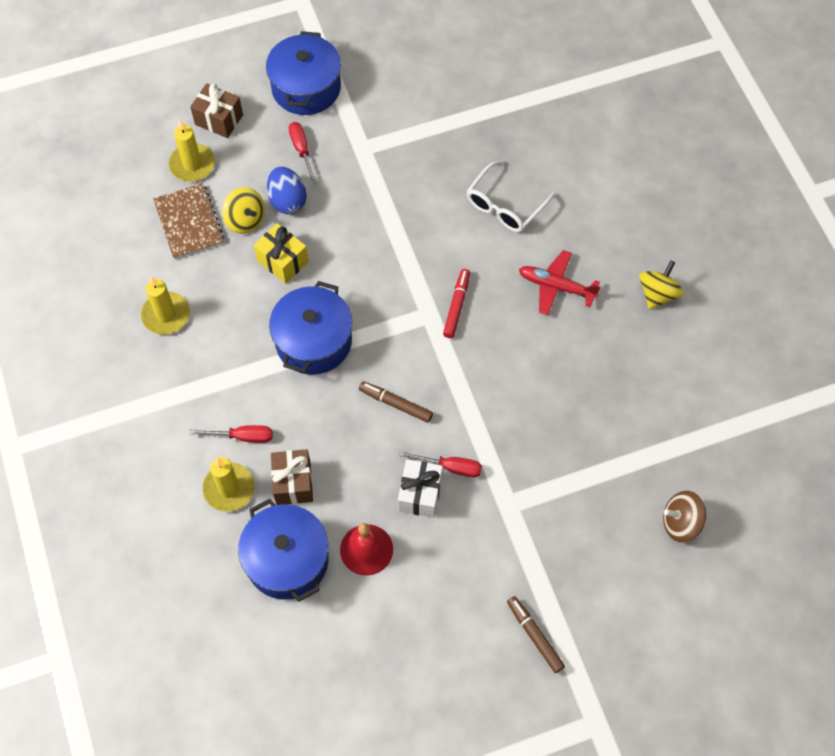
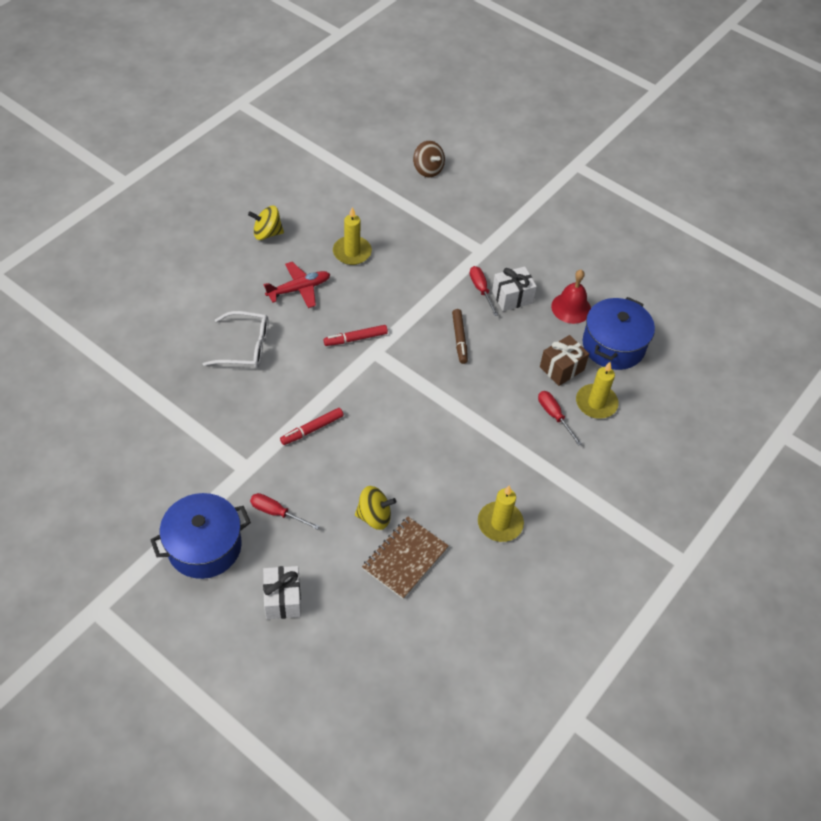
camera: 125 degrees left, 10 degrees down
yellow candle [169,120,215,182] -> yellow candle moved to [333,207,372,265]
brown gift [190,84,243,138] -> white gift [263,566,301,619]
yellow spinning top [222,187,265,234] -> yellow spinning top turned 75 degrees clockwise [355,486,396,530]
yellow gift [254,223,309,284] -> none
blue egg [267,167,307,214] -> none
blue pot [269,281,352,375] -> none
red screwdriver [289,122,317,184] -> red screwdriver turned 75 degrees clockwise [250,493,320,530]
brown marker [507,596,565,673] -> none
red plane [519,250,600,315] -> red plane turned 105 degrees counterclockwise [263,262,330,308]
none -> red marker [280,408,344,445]

